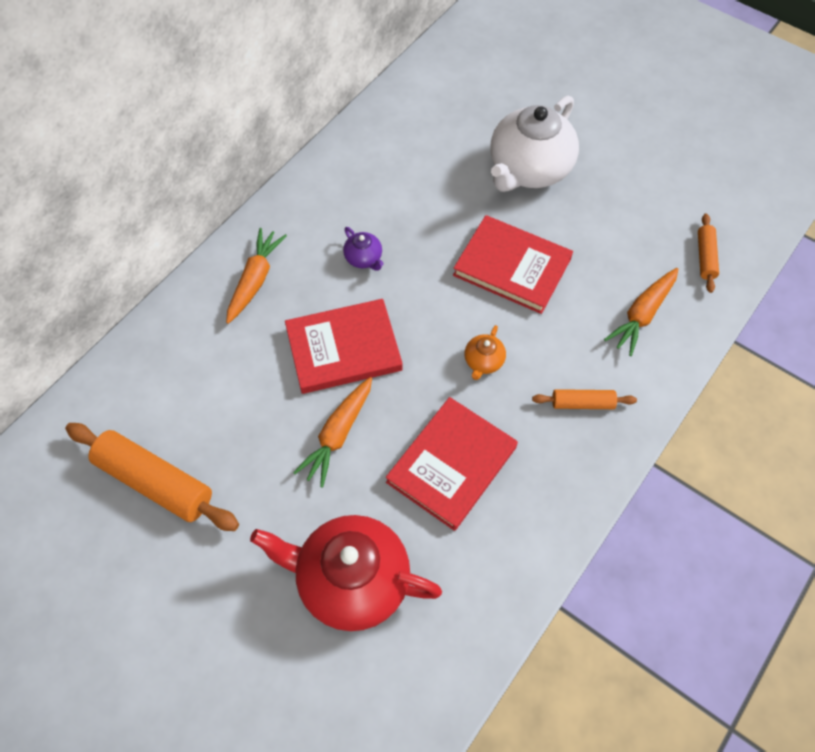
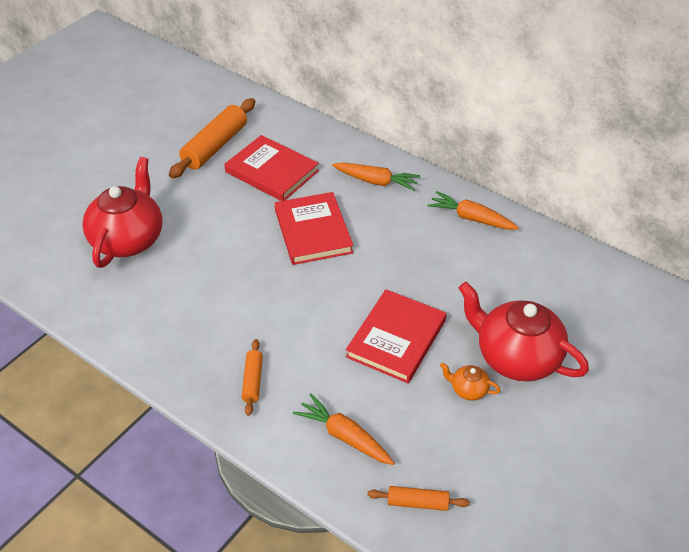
camera: 90 degrees right, 15 degrees down
orange carrot [293,377,372,488] -> orange carrot moved to [427,191,519,230]
purple teapot [343,227,384,271] -> none
red book [386,397,518,531] -> red book moved to [224,135,319,201]
orange teapot [464,325,506,380] -> orange teapot moved to [440,363,501,401]
white teapot [490,96,579,192] -> red teapot [458,282,589,381]

